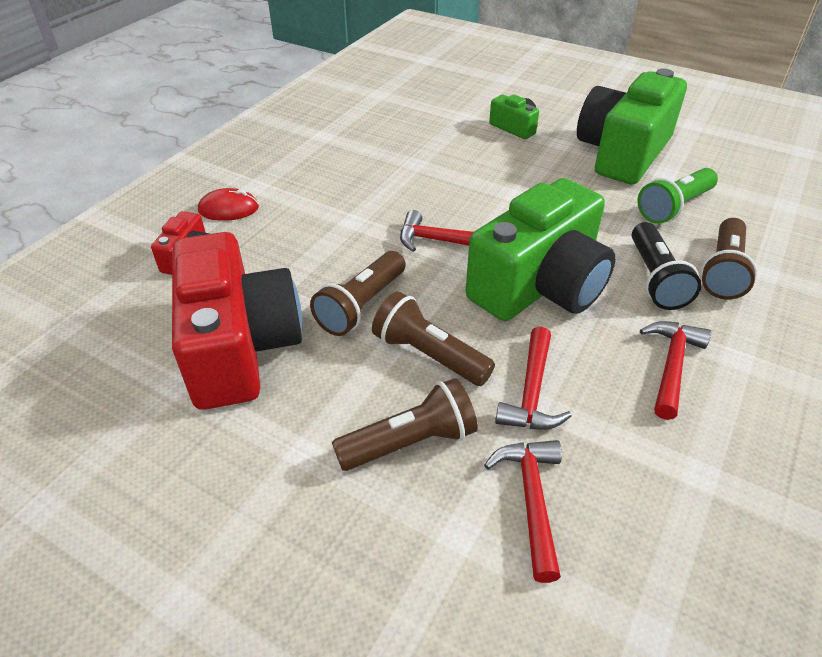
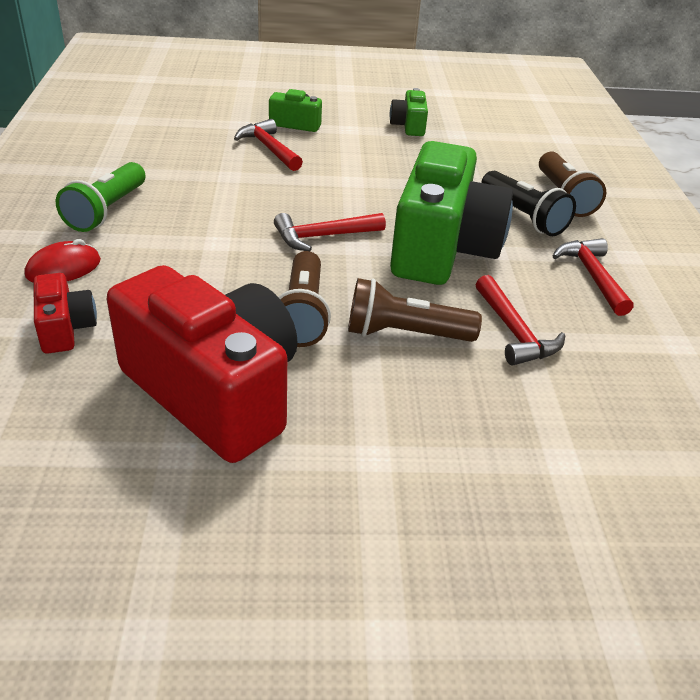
camera: 35 degrees left, 5 degrees down
brown flashlight [332,378,478,471] -> none
red hammer [484,440,562,583] -> red hammer moved to [234,119,303,171]
green camera [577,69,687,185] -> green camera [390,88,428,136], size x0.45
green flashlight [638,168,718,224] -> green flashlight moved to [56,162,145,232]

